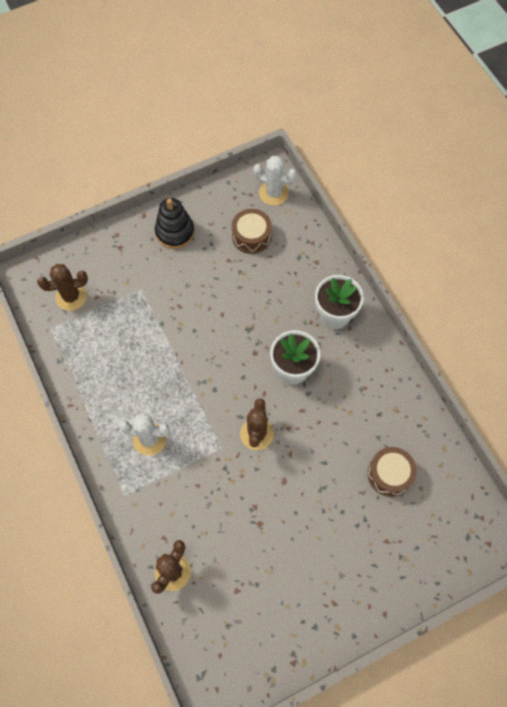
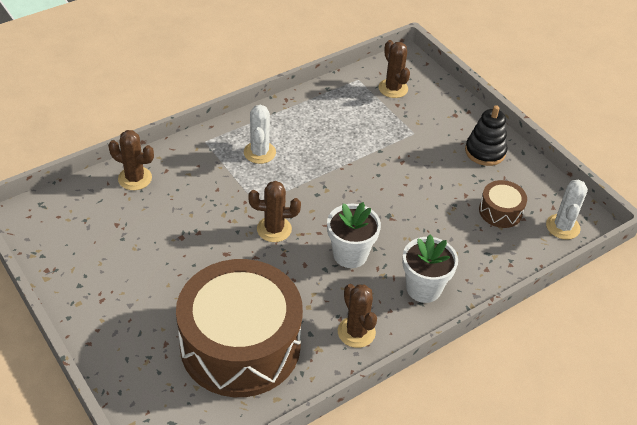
camera: 80 degrees right, 20 degrees down
brown drum [368,447,417,497] -> brown drum [176,259,303,397], size x2.40
none -> brown cactus [338,284,377,348]

